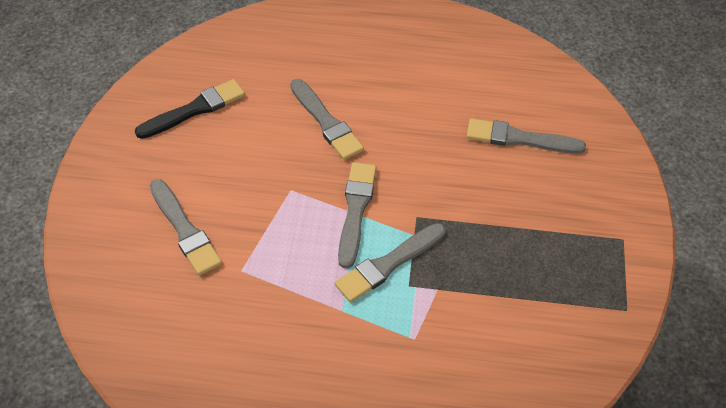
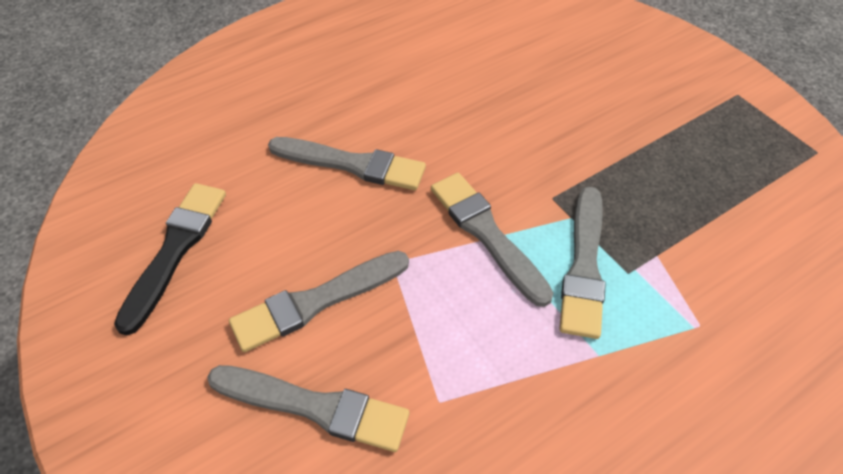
camera: 40 degrees left, 0 degrees up
grey brush [466,118,586,154] -> grey brush moved to [229,251,409,352]

